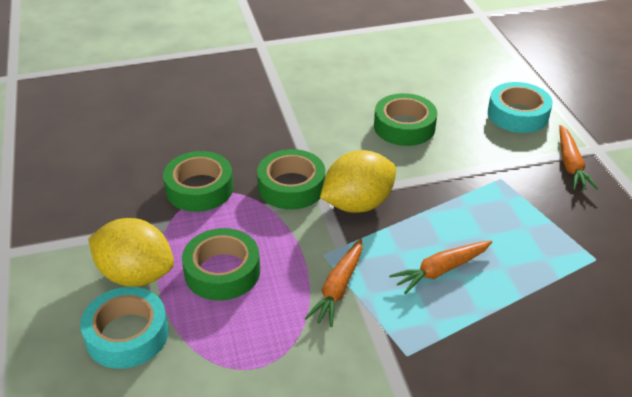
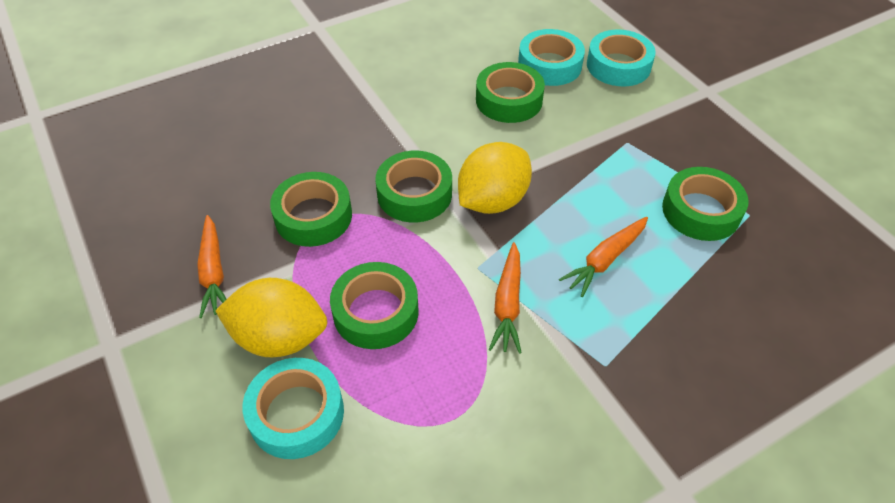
camera: 15 degrees left, 10 degrees up
orange carrot [560,125,598,190] -> orange carrot moved to [197,215,227,318]
none -> turquoise tape [518,29,585,86]
none -> green tape [662,167,749,241]

